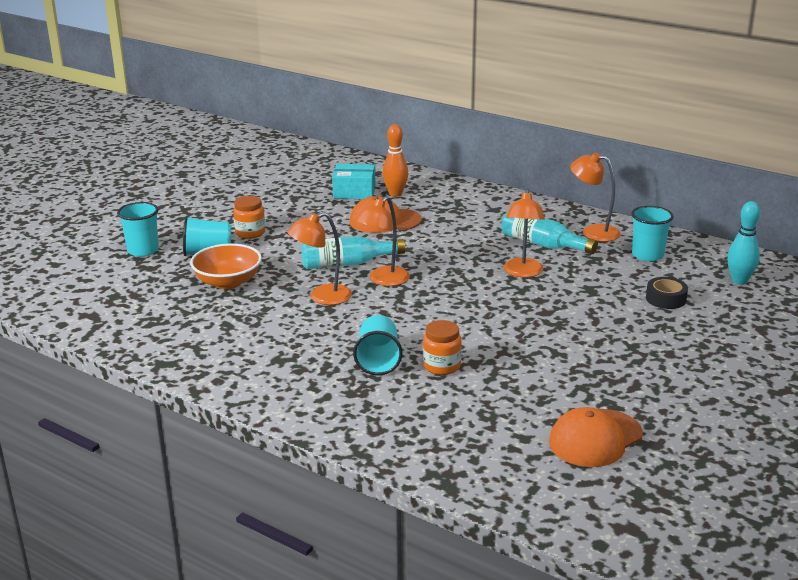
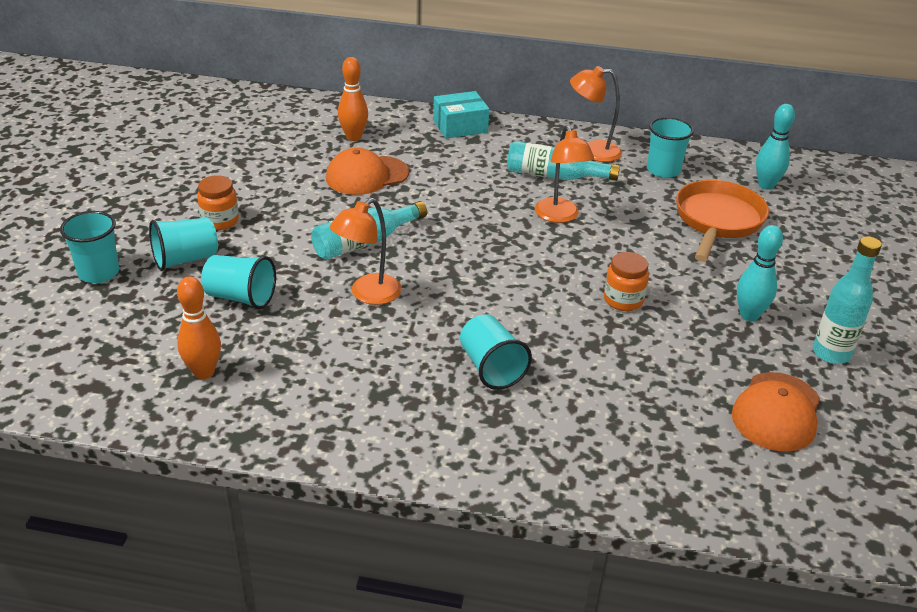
camera: 25 degrees left, 10 degrees up
orange bowl [190,243,262,289] -> turquoise cup [201,255,276,309]
turquoise box [332,164,376,199] -> turquoise box moved to [433,91,489,139]
orange lamp [355,196,410,286] -> none
orange jar [423,320,462,375] -> orange jar moved to [604,252,649,311]
black tape [646,277,688,309] -> orange pan [676,180,769,262]
none -> orange bowling pin [177,276,221,379]
none -> turquoise bowling pin [737,225,783,321]
none -> turquoise bottle [813,236,882,364]

